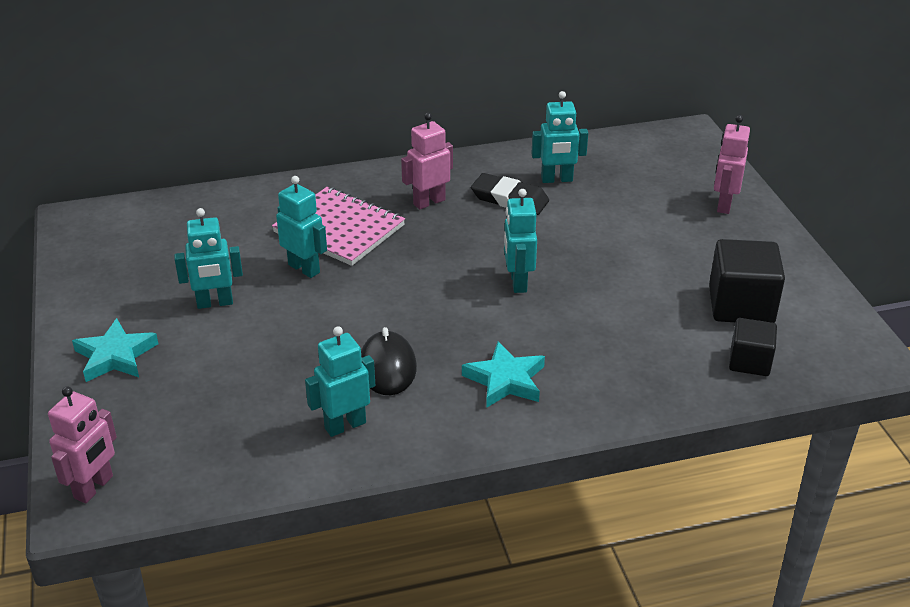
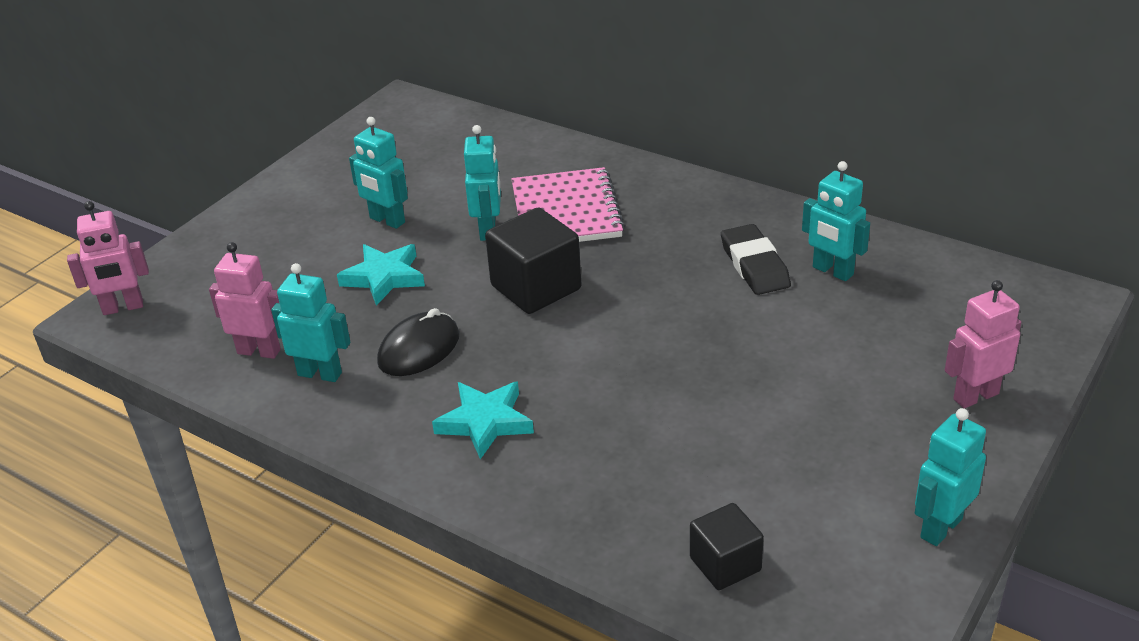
camera: 50 degrees right, 0 degrees up
turquoise star [72,318,158,382] -> turquoise star moved to [337,244,425,306]
pink robot [401,113,453,209] -> pink robot moved to [209,242,281,359]
turquoise robot [504,189,537,293] -> turquoise robot moved to [915,408,986,546]
black cube [709,239,785,323] -> black cube moved to [485,207,581,314]

